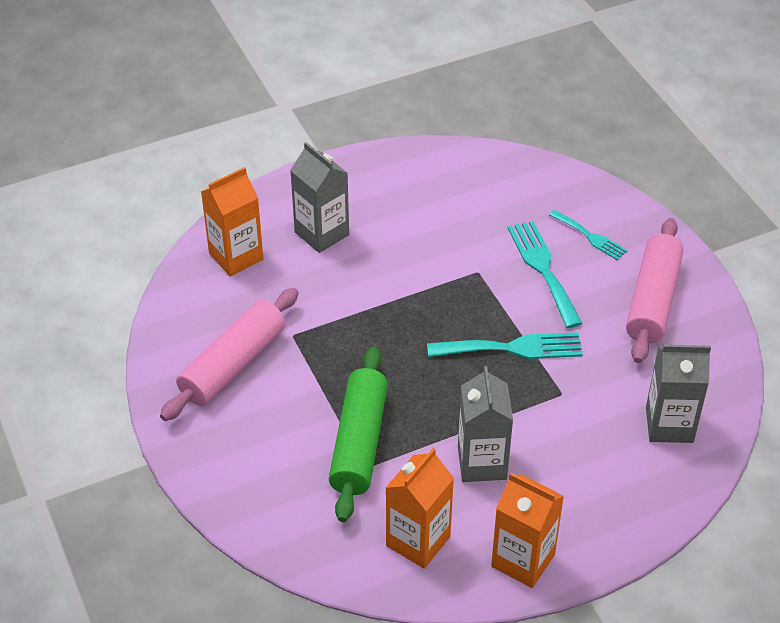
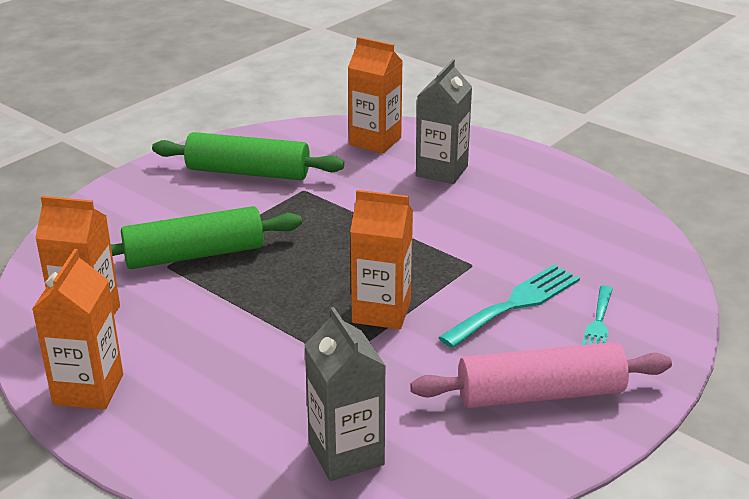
camera: 65 degrees right, 15 degrees down
pink rolling pin [160,288,299,421] -> green rolling pin [152,132,344,180]
turquoise fork [427,332,583,359] -> orange carton [350,190,413,329]
grey carton [458,366,513,482] -> none

